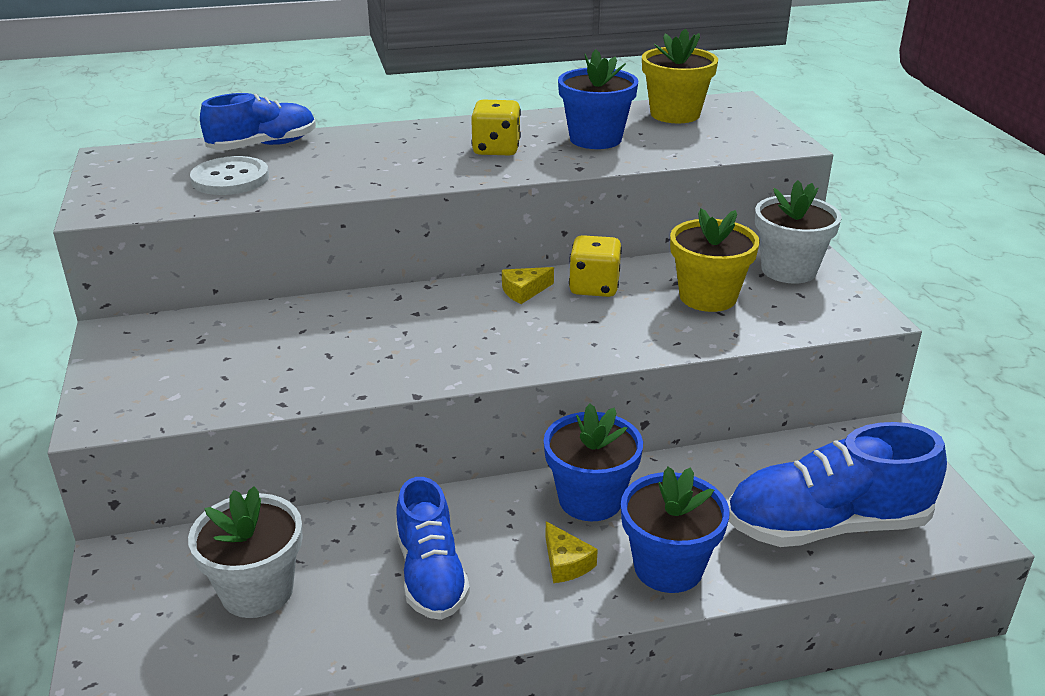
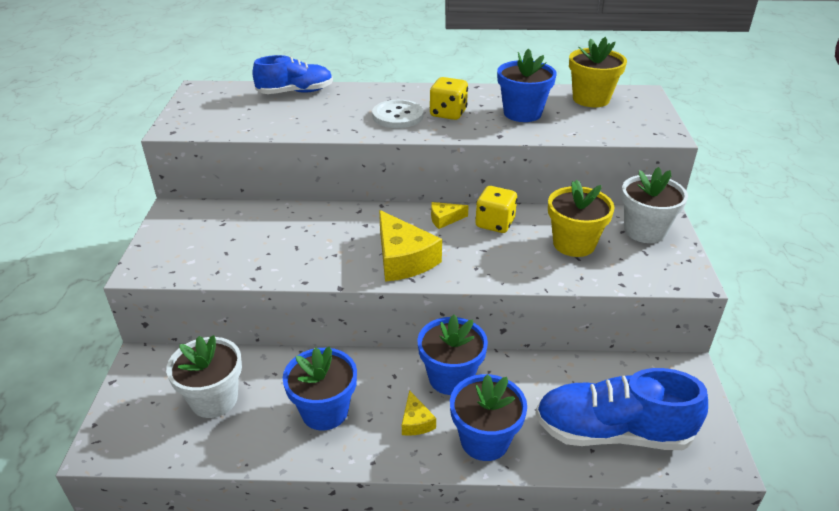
camera: 15 degrees right, 5 degrees up
white button [190,156,269,195] -> white button moved to [372,100,424,128]
blue shoe [396,477,470,620] -> blue flower pot [283,346,357,431]
none -> yellow cheese [379,210,442,282]

